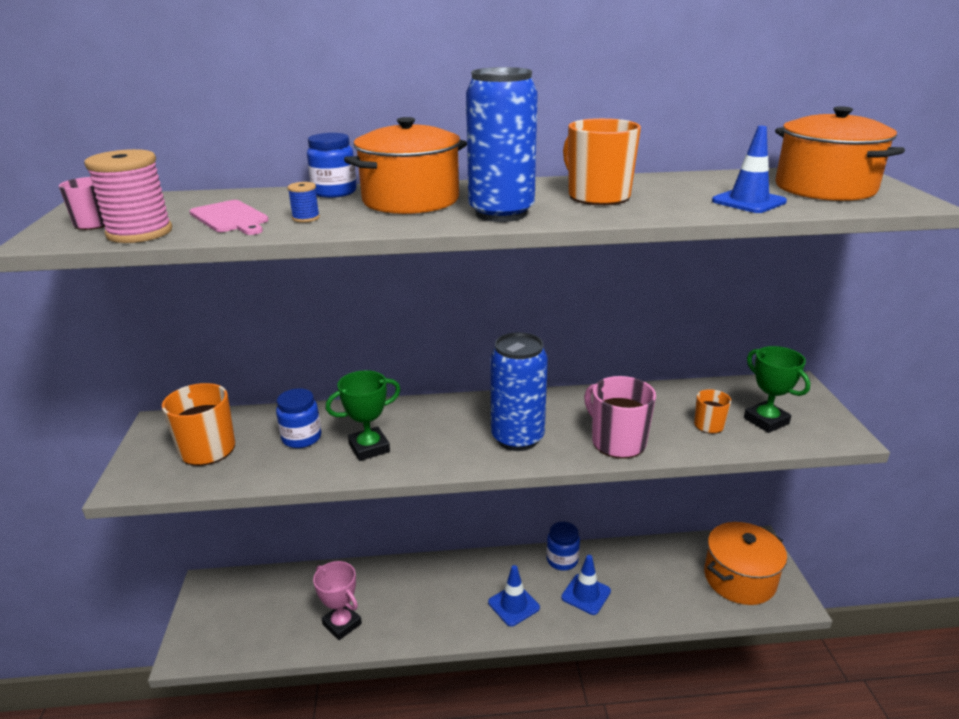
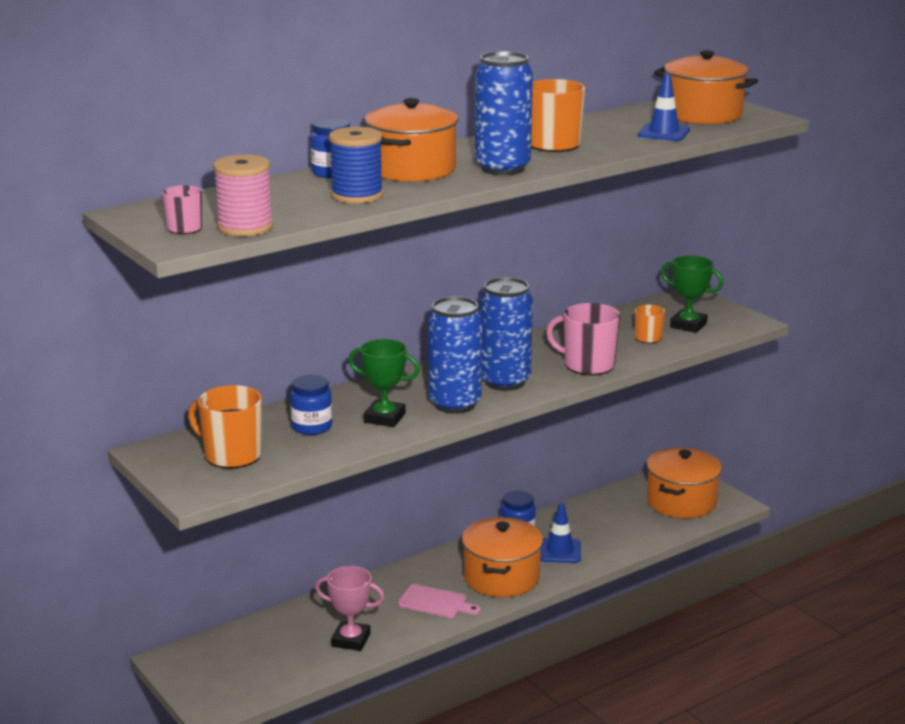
camera: 30 degrees left, 5 degrees down
pink cutting board [190,200,269,235] -> pink cutting board moved to [398,584,481,618]
blue spool [287,182,320,222] -> blue spool [329,127,383,204], size x2.17
green trophy [326,370,401,461] -> green trophy turned 75 degrees clockwise [348,339,420,427]
blue traffic cone [488,565,540,627] -> orange pot [462,517,543,597]
none -> blue can [428,296,482,414]

